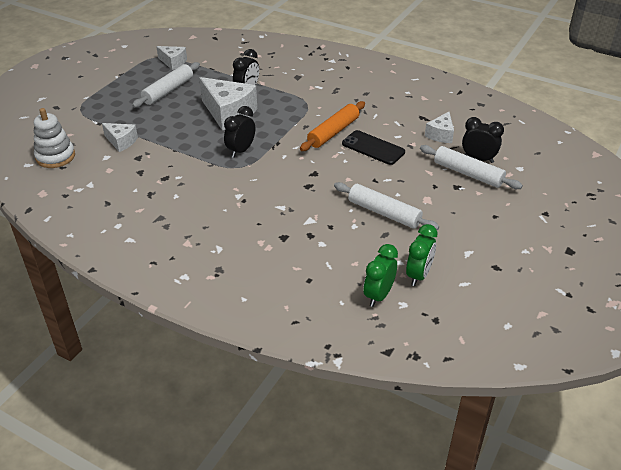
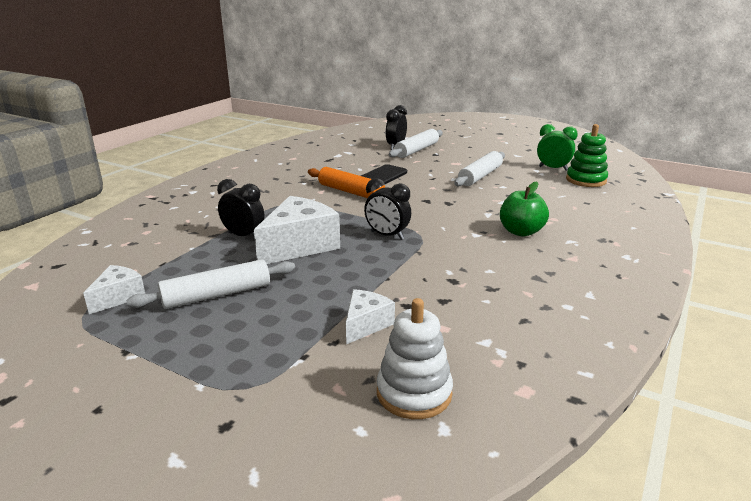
camera: 90 degrees left, 15 degrees down
white rolling pin [132,62,200,108] -> white rolling pin turned 60 degrees counterclockwise [126,259,295,309]
green clock [364,244,398,307] -> green stacking toy [566,124,608,187]
white cheese [425,112,454,143] -> none
none -> green apple [500,181,549,236]

